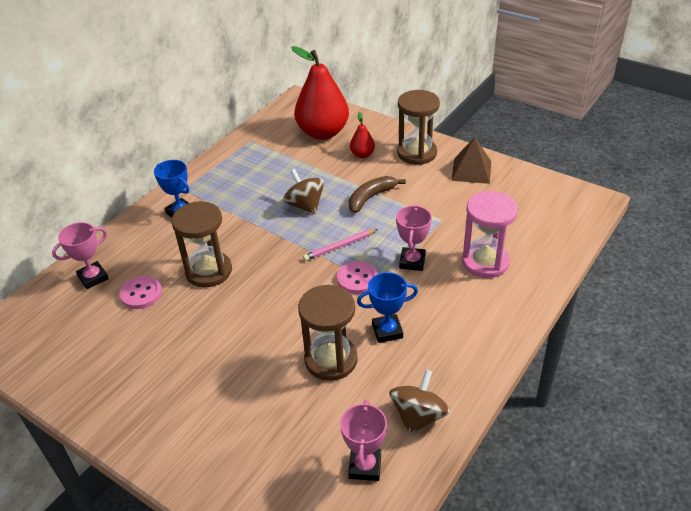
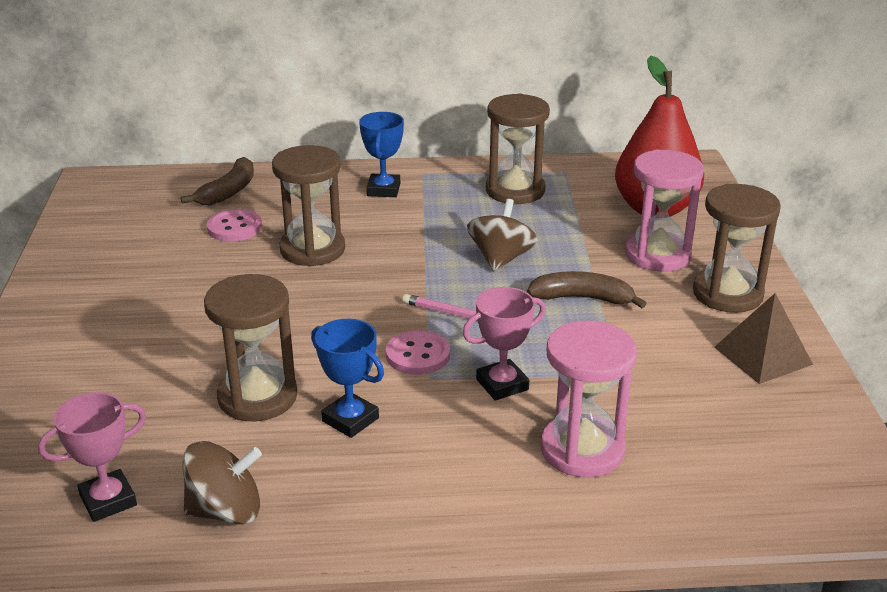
camera: 50 degrees right, 10 degrees down
pink trophy [52,222,109,289] -> brown banana [181,157,254,205]
red pear [350,112,375,158] -> pink hourglass [625,149,704,272]
none -> brown hourglass [486,94,550,204]

